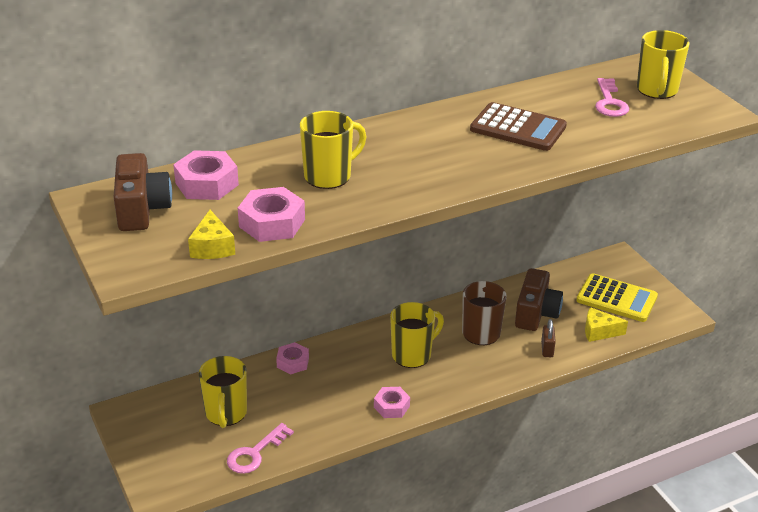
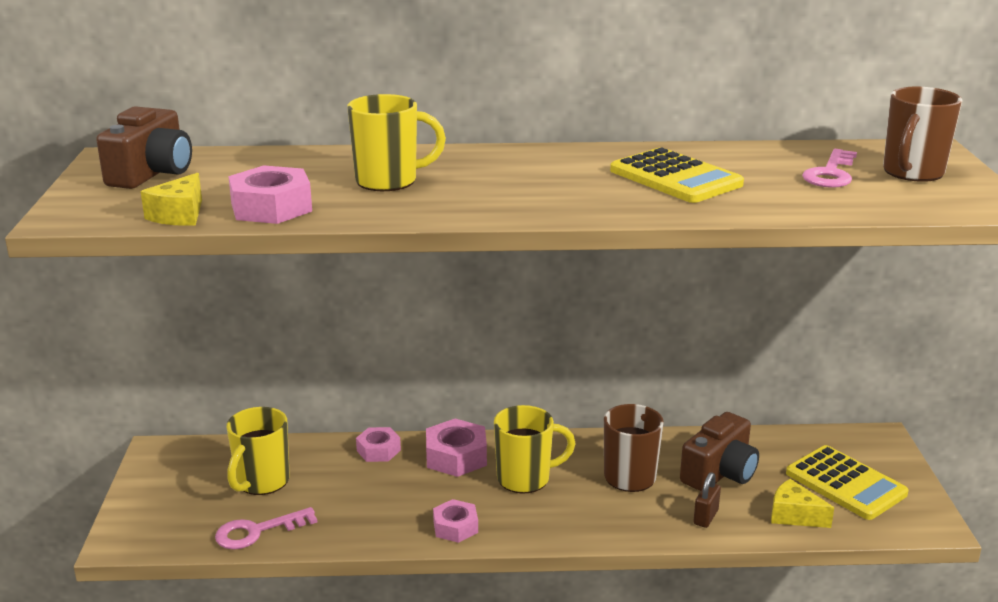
camera: 25 degrees right, 10 degrees down
pink nut [173,150,239,200] -> pink nut moved to [426,418,487,477]
brown calculator [470,102,567,151] -> yellow calculator [610,147,744,203]
yellow mug [637,30,690,99] -> brown mug [883,87,962,182]

